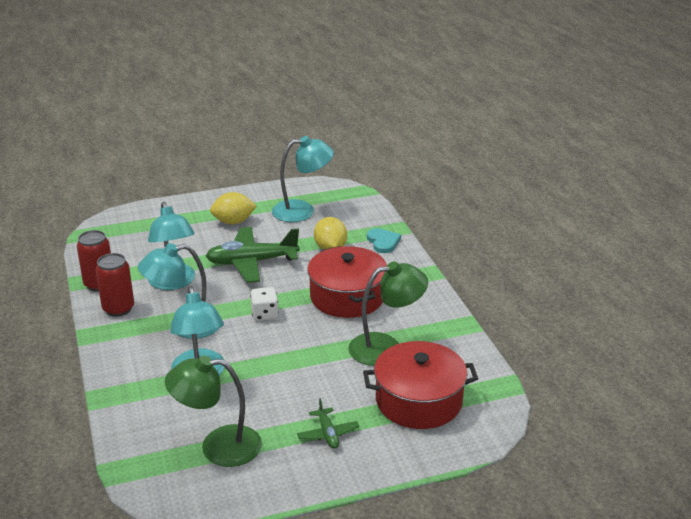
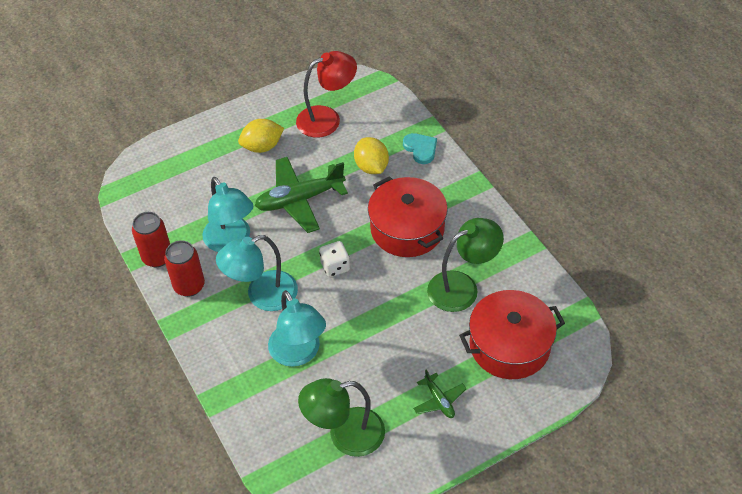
camera: 10 degrees left, 20 degrees up
turquoise lamp [272,136,334,222] -> red lamp [296,51,357,138]

